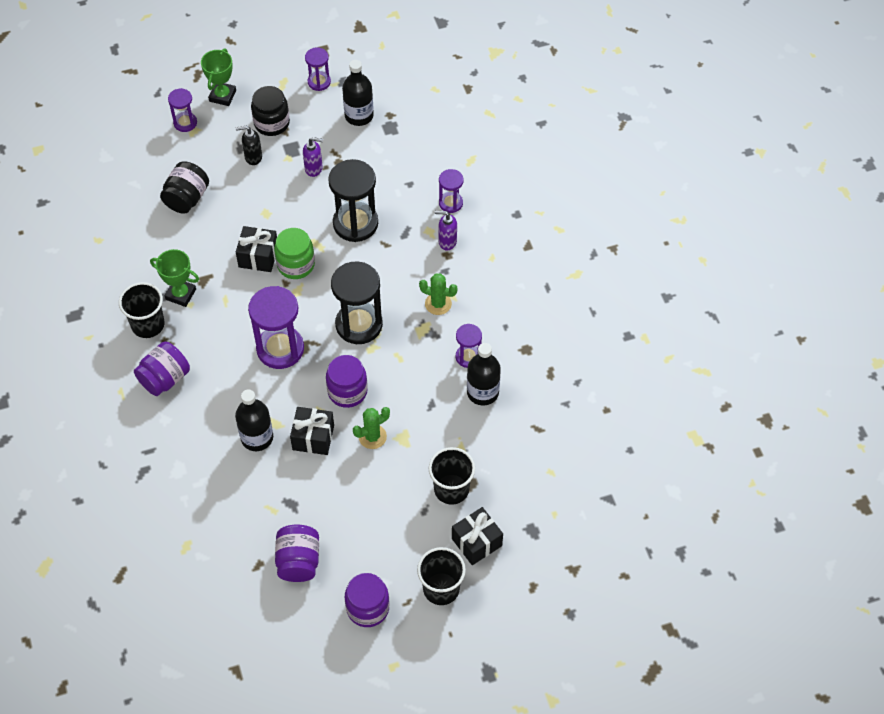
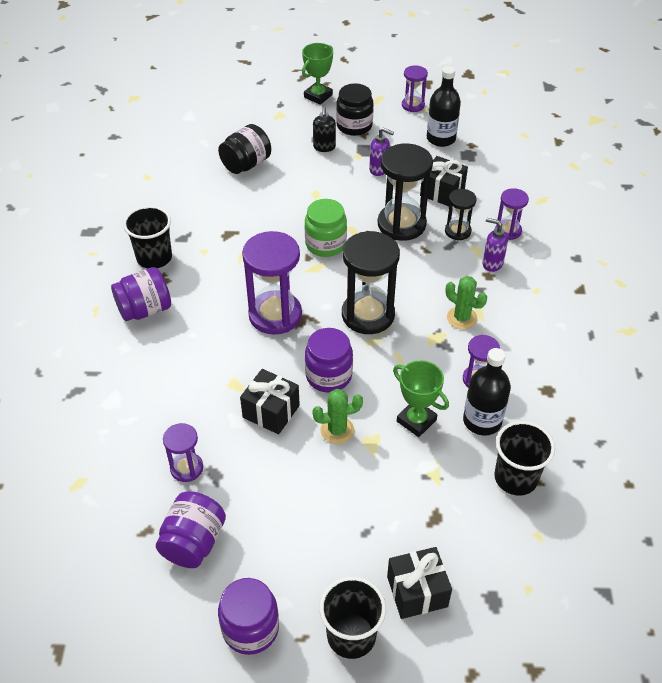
camera: 20 degrees right, 10 degrees down
green trophy [150,249,199,307] -> green trophy moved to [393,360,449,437]
purple hourglass [168,88,197,132] -> purple hourglass moved to [163,423,203,482]
black bottle [235,389,273,451] -> none
black soap dispenser [236,125,262,165] -> black soap dispenser turned 105 degrees counterclockwise [313,106,336,152]
black gift [236,226,277,272] -> black gift moved to [420,156,468,206]
black cup [429,447,475,505] -> black cup moved to [494,421,555,496]
none -> black hourglass [445,189,477,240]

